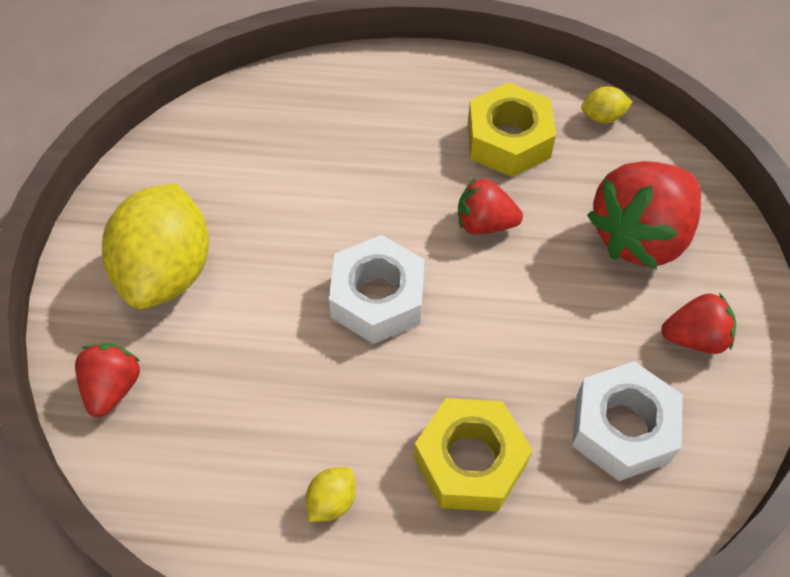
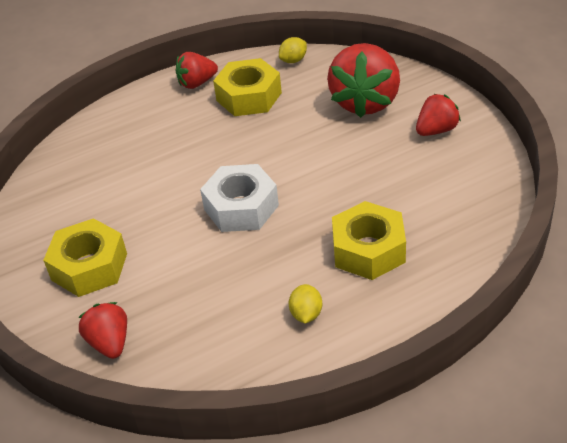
camera: 30 degrees left, 15 degrees down
yellow lemon [102,183,209,309] -> yellow nut [43,218,127,297]
red strawberry [458,178,523,235] -> red strawberry moved to [176,52,218,89]
white nut [572,361,683,481] -> none

